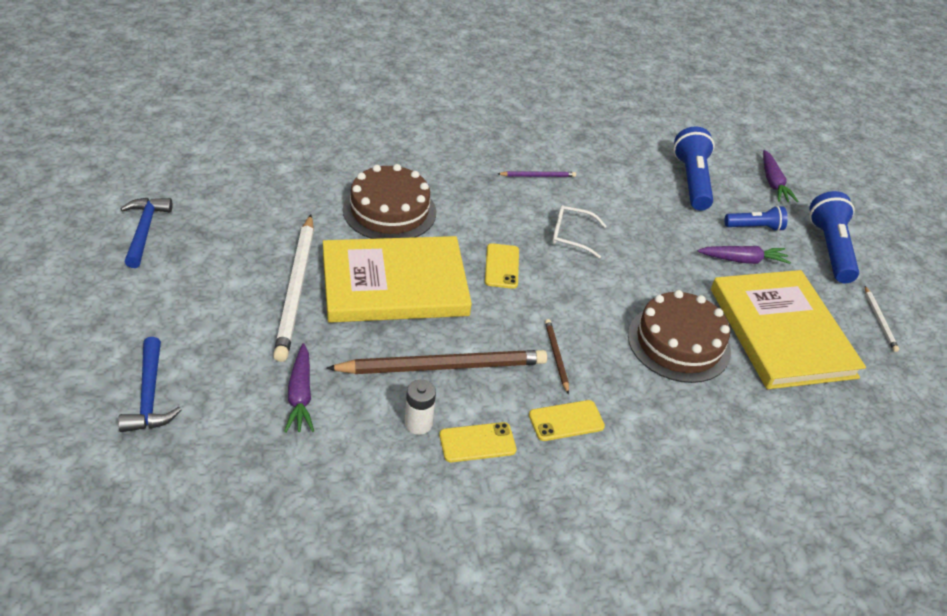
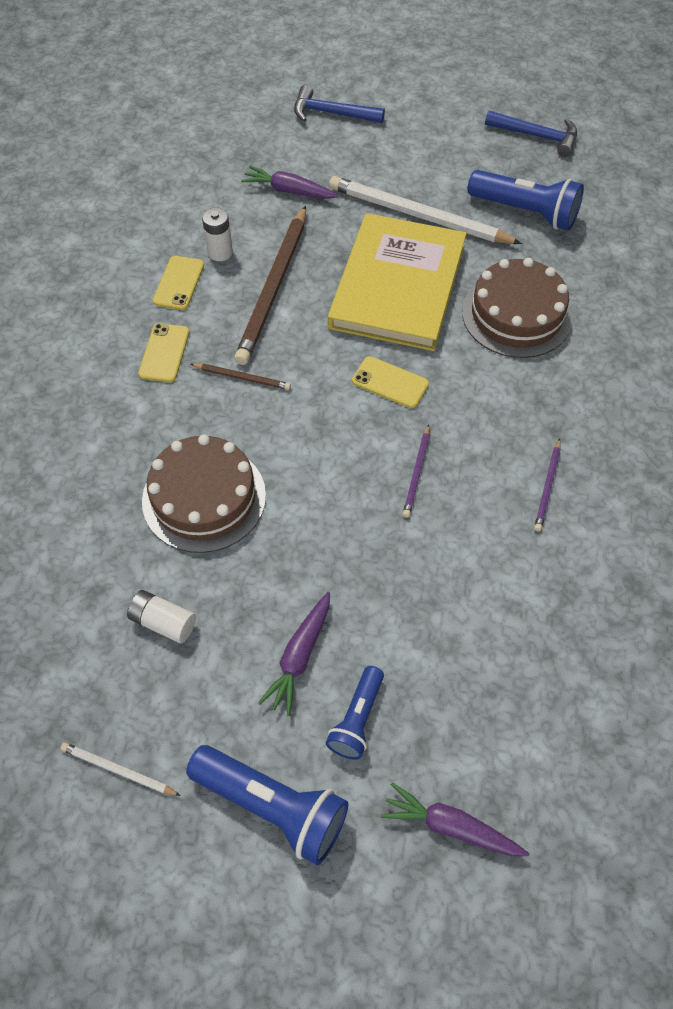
camera: 120 degrees right, 15 degrees up
white glasses [552,205,607,258] -> purple pencil [403,425,430,518]
blue flashlight [673,127,715,211] -> blue flashlight moved to [467,170,584,231]
yellow book [711,270,866,389] -> white battery [127,590,196,643]

